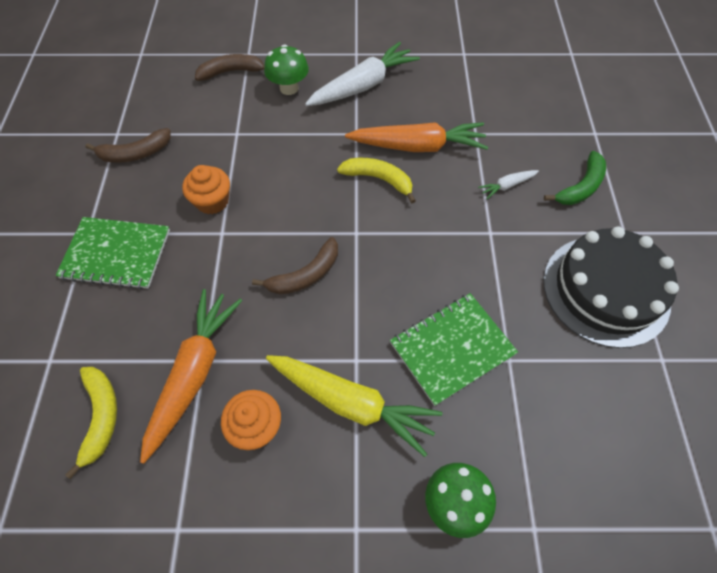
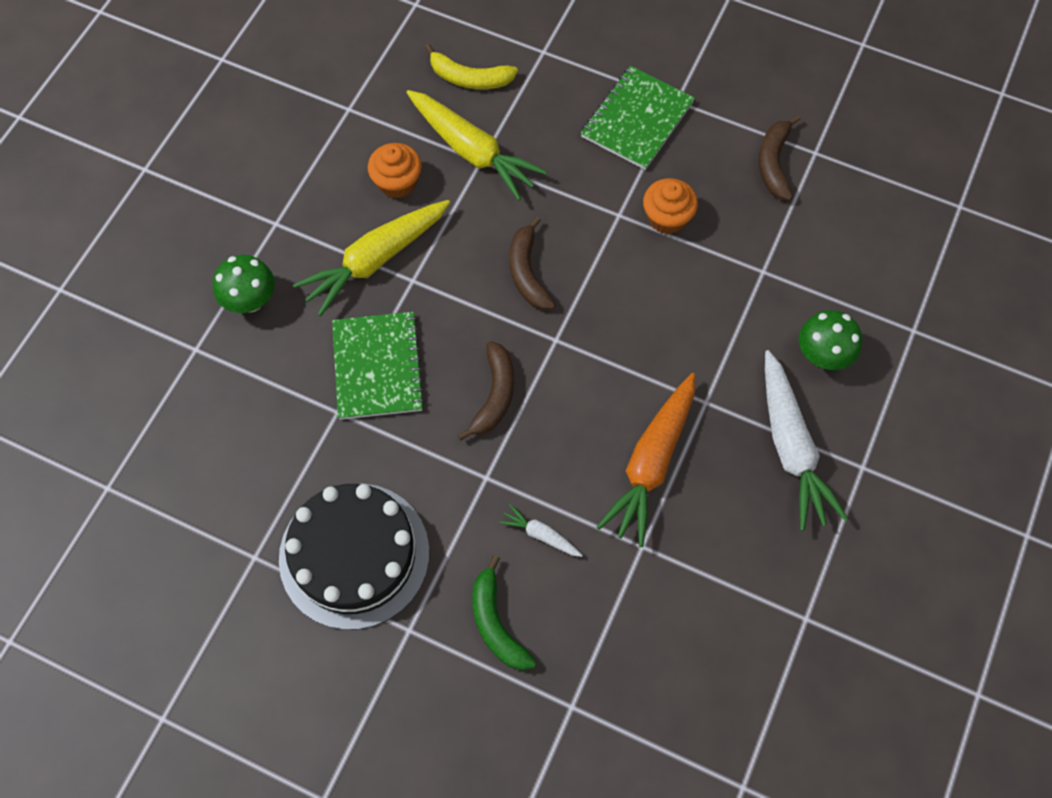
camera: 115 degrees right, 5 degrees up
orange carrot [140,289,242,464] -> yellow carrot [406,90,547,200]
brown banana [195,54,264,81] -> brown banana moved to [457,341,514,441]
yellow banana [337,158,416,203] -> none
white carrot [478,170,539,199] -> white carrot turned 60 degrees counterclockwise [499,504,583,557]

